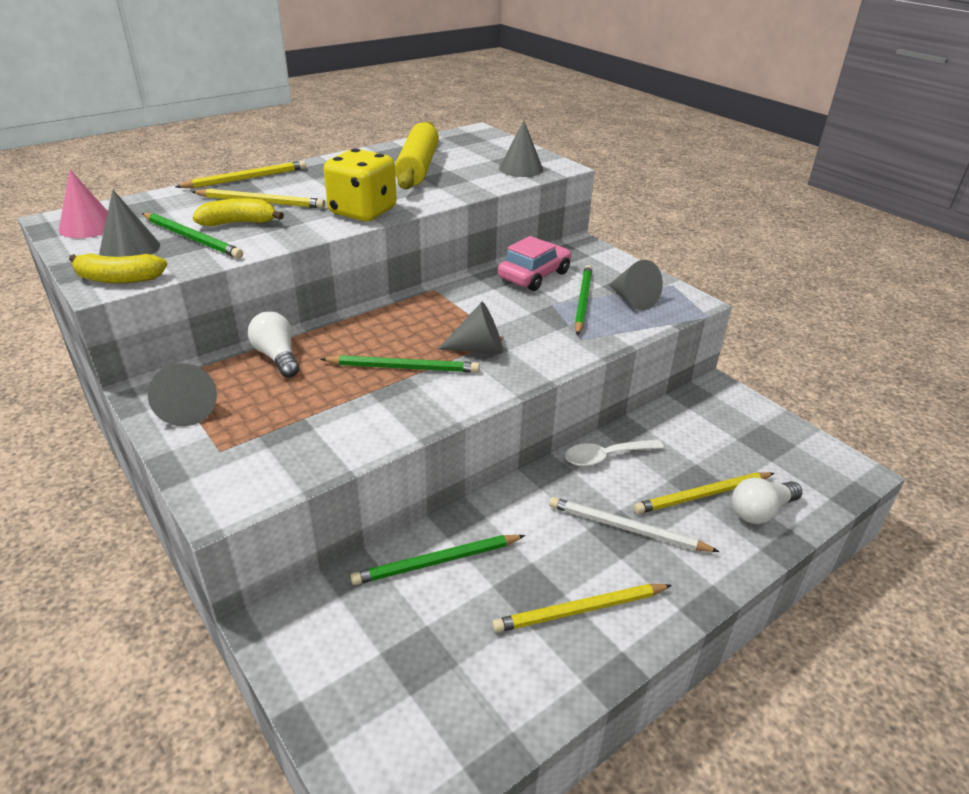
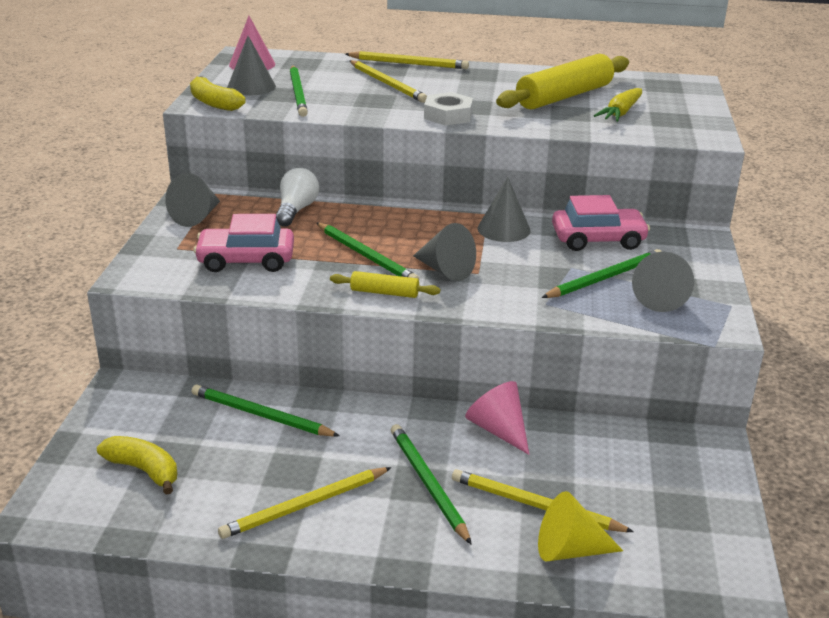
camera: 45 degrees right, 5 degrees down
yellow banana [193,198,284,226] -> yellow banana moved to [97,436,177,495]
yellow dice [323,148,397,221] -> white nut [424,92,473,126]
yellow pencil [492,584,672,633] -> yellow pencil turned 60 degrees counterclockwise [218,467,392,539]
grey cone [499,120,543,177] -> grey cone moved to [477,177,531,242]
white pencil [549,497,720,552] -> green pencil [391,424,472,545]
white spoon [565,439,664,466] -> pink cone [465,381,530,455]
white light bulb [732,478,802,524] -> yellow cone [538,491,623,561]
none -> pink car [193,214,294,272]
none -> yellow rolling pin [330,271,440,298]
none -> yellow carrot [594,88,642,122]

